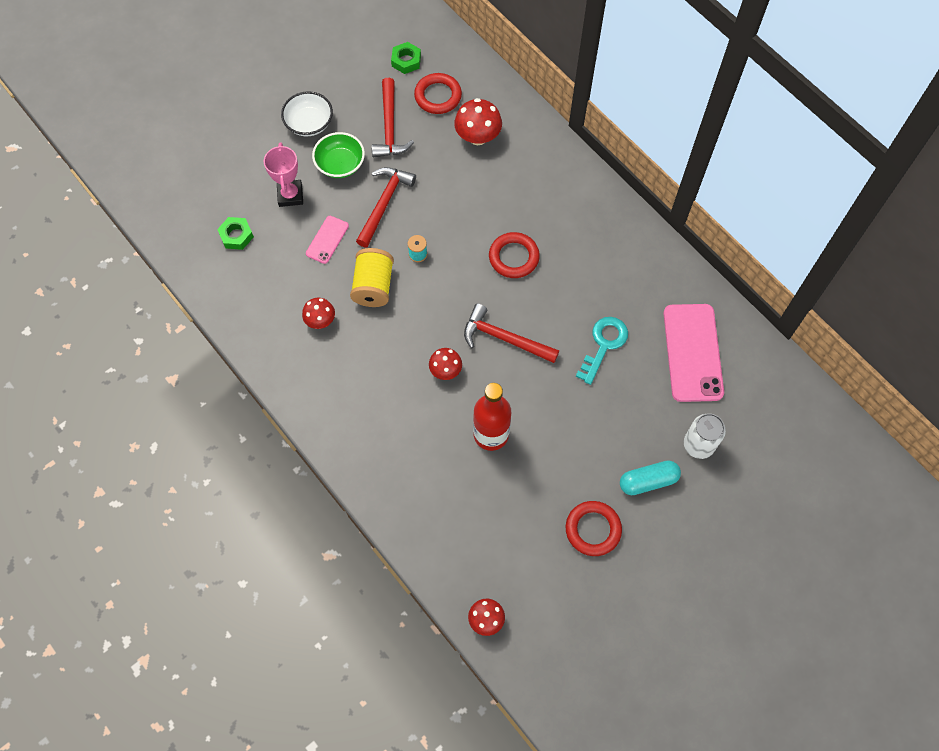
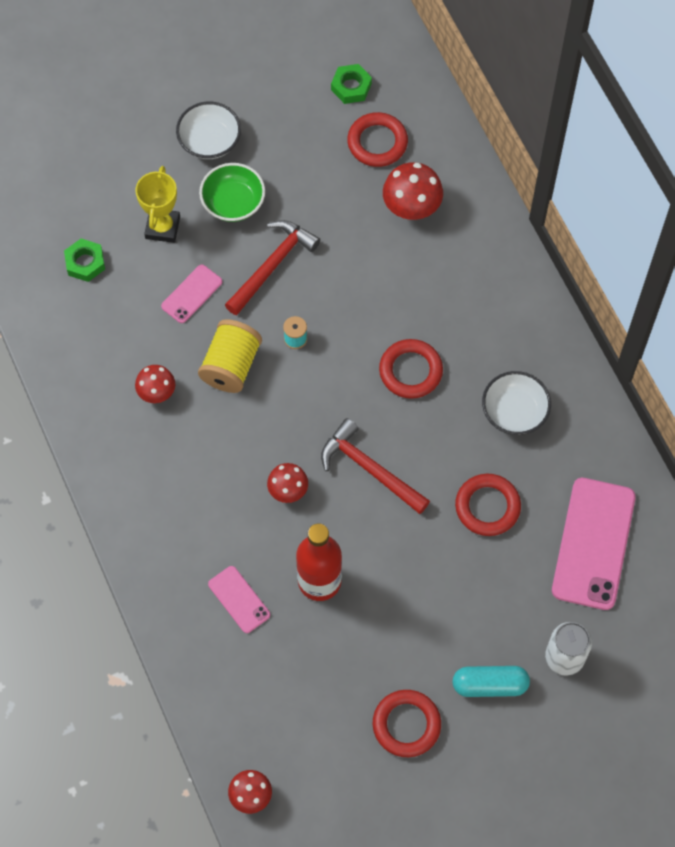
camera: 15 degrees right, 0 degrees up
pink trophy [264,143,303,207] -> yellow trophy [135,166,180,243]
red hammer [372,78,414,157] -> none
turquoise key [576,317,628,385] -> red ring [455,474,521,536]
none -> pink phone [208,566,270,633]
none -> white bowl [482,371,551,435]

